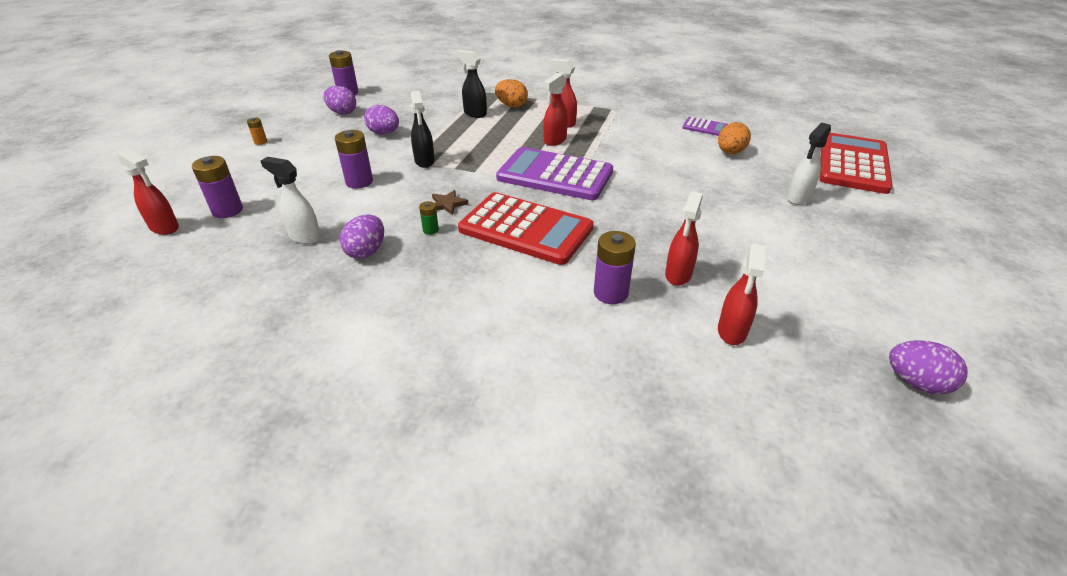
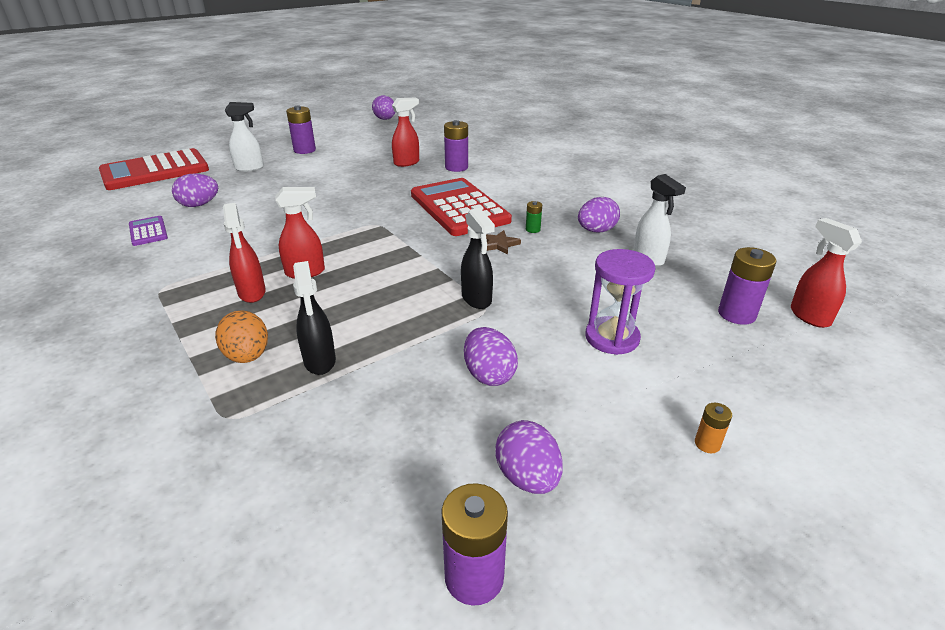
camera: 145 degrees left, 5 degrees down
purple battery [335,130,373,189] -> purple battery moved to [286,106,316,154]
black spray bottle [410,91,435,168] -> black spray bottle turned 135 degrees clockwise [461,208,495,309]
purple calculator [496,147,613,200] -> none
orange egg [718,122,751,154] -> purple egg [172,174,218,207]
red spray bottle [718,244,766,345] -> none
none -> purple hourglass [585,249,656,355]

